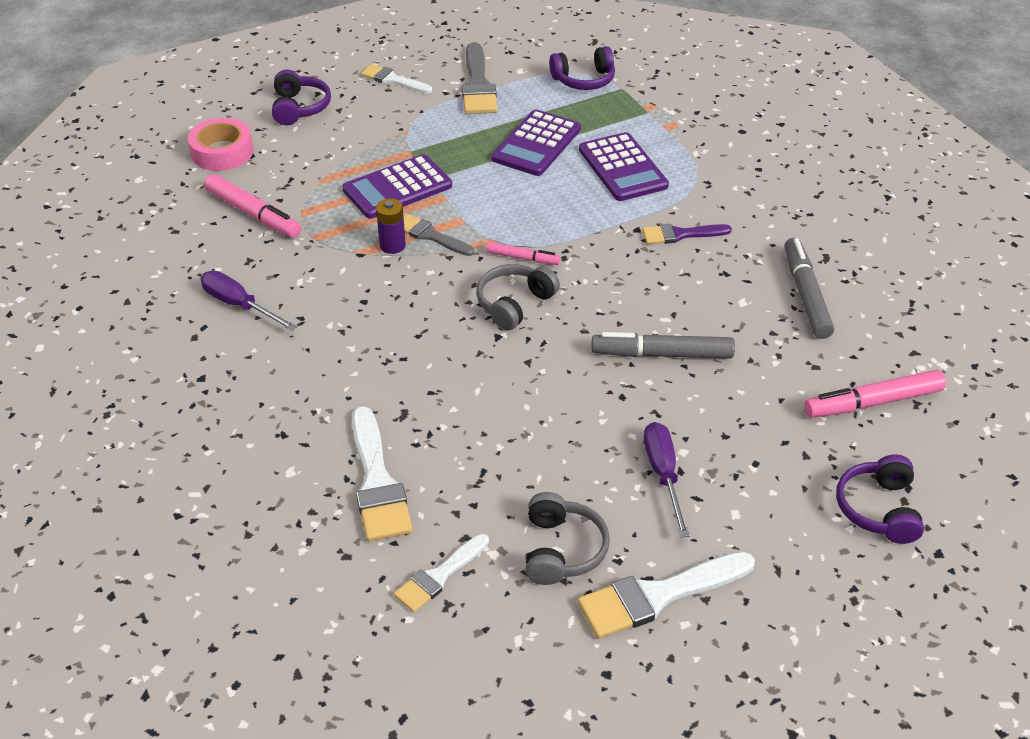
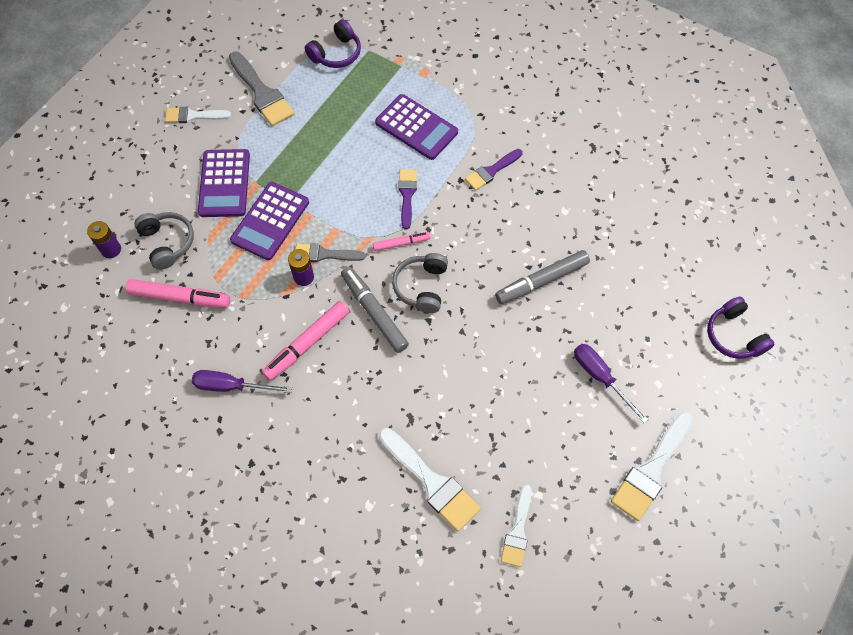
camera: 30 degrees left, 20 degrees up
pink tape [188,118,253,171] -> purple battery [87,221,121,258]
purple headphones [272,70,331,125] -> none
purple calculator [491,109,581,176] -> purple calculator moved to [198,149,250,217]
grey headphones [526,492,610,585] -> grey headphones moved to [134,212,194,270]
grey marker [785,238,834,339] -> grey marker moved to [341,267,409,353]
pink marker [804,370,946,418] -> pink marker moved to [262,301,349,381]
none -> purple brush [398,170,417,229]

